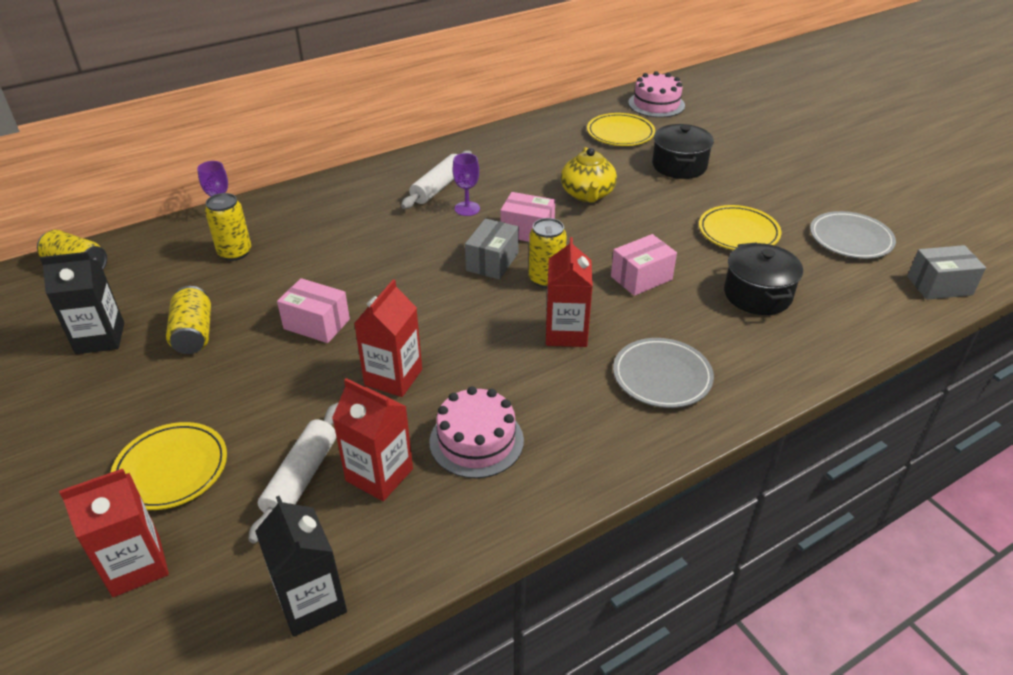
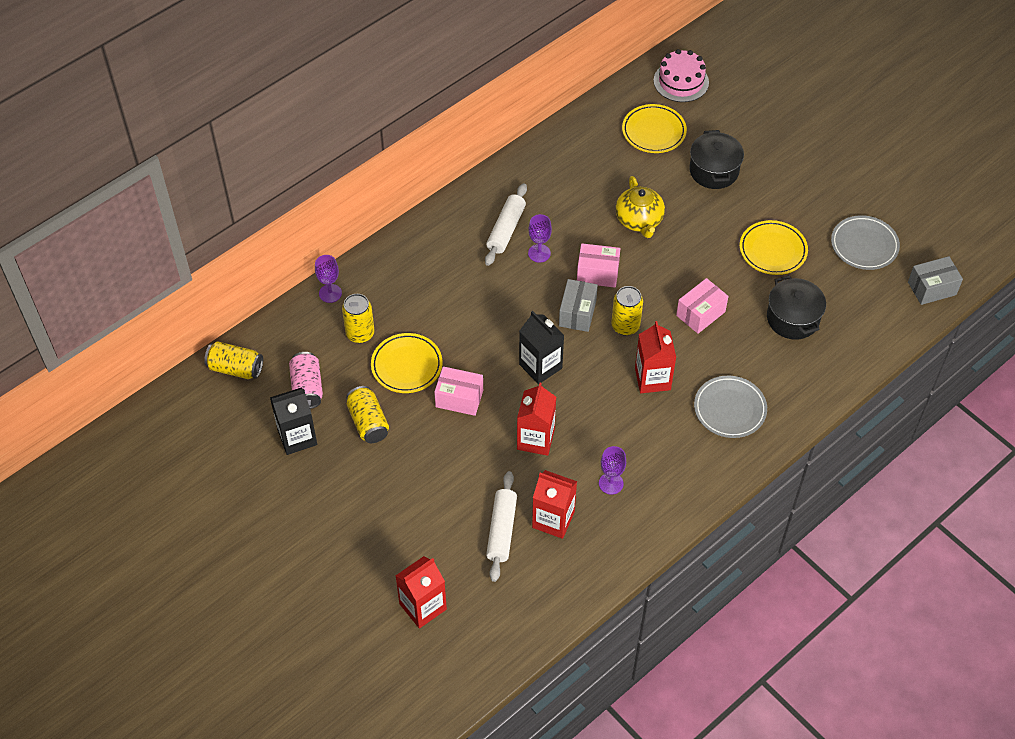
camera: 10 degrees left, 15 degrees up
yellow plate [110,422,227,510] -> yellow plate moved to [371,333,442,393]
black carton [255,496,347,637] -> black carton moved to [519,311,564,384]
pink cake [429,386,524,478] -> purple goblet [599,446,626,495]
none -> pink can [289,352,323,409]

